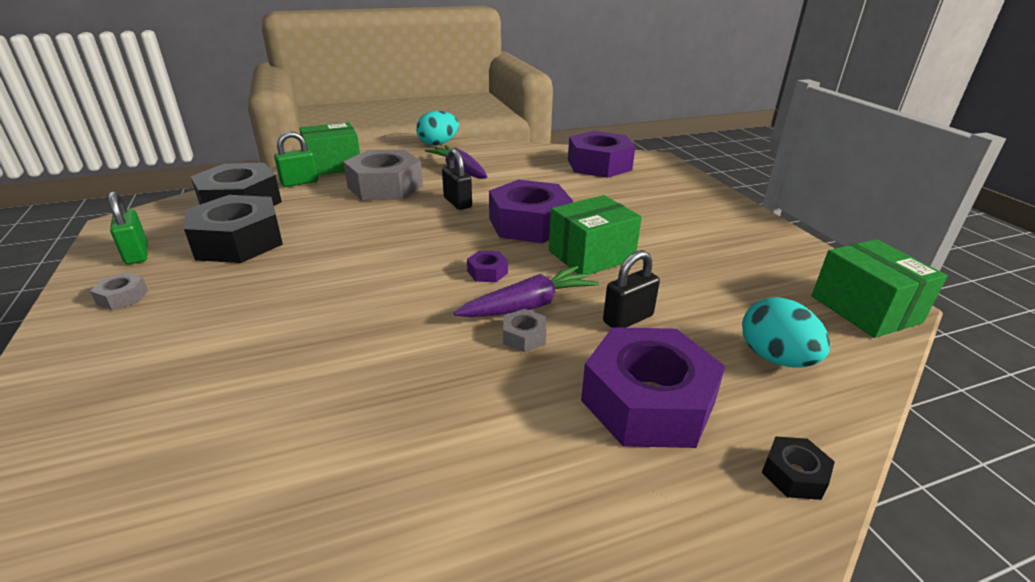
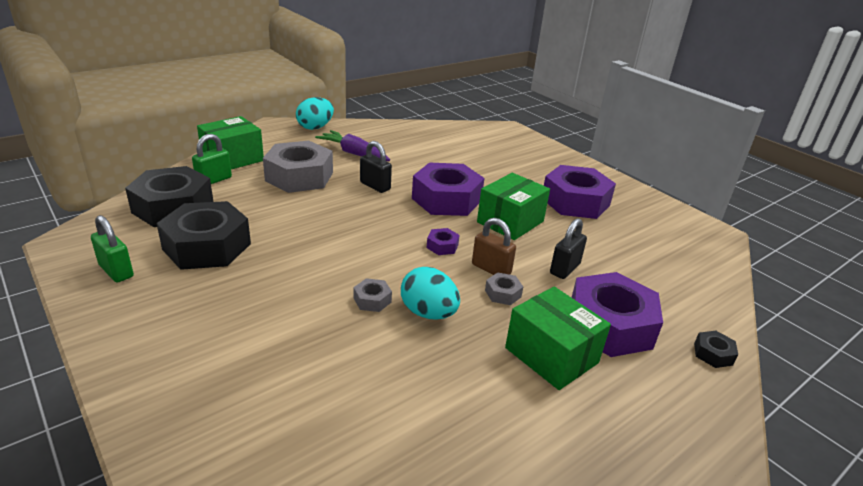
camera: 20 degrees left, 0 degrees up
grey nut [90,272,148,310] -> grey nut moved to [354,278,392,312]
purple carrot [454,266,599,317] -> brown padlock [472,218,516,275]
purple nut [568,131,635,178] -> purple nut moved to [544,165,616,219]
turquoise egg [742,297,830,368] -> turquoise egg moved to [401,267,460,320]
green box [812,239,948,338] -> green box moved to [505,287,611,390]

